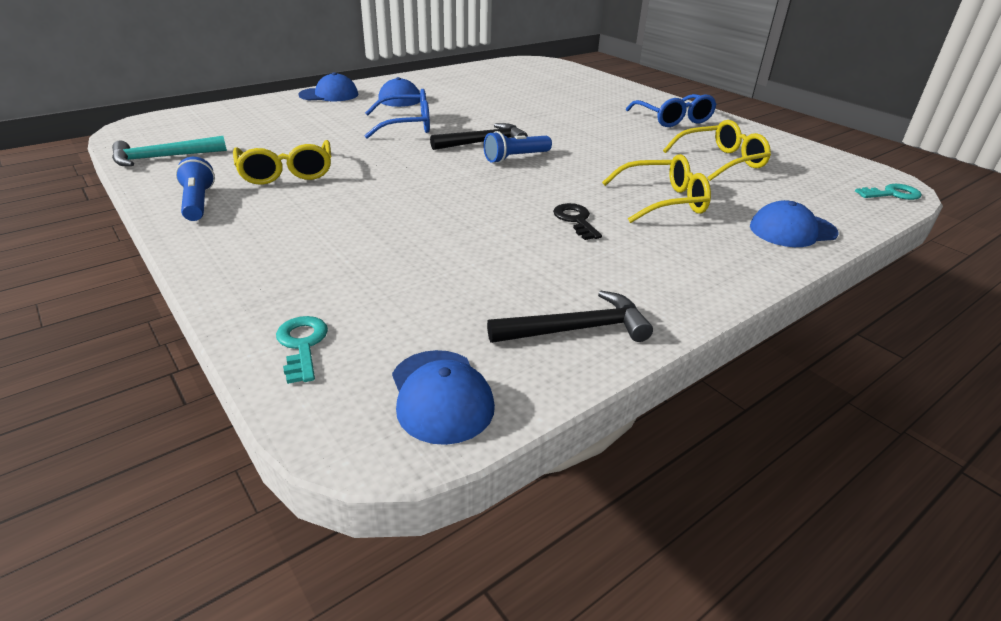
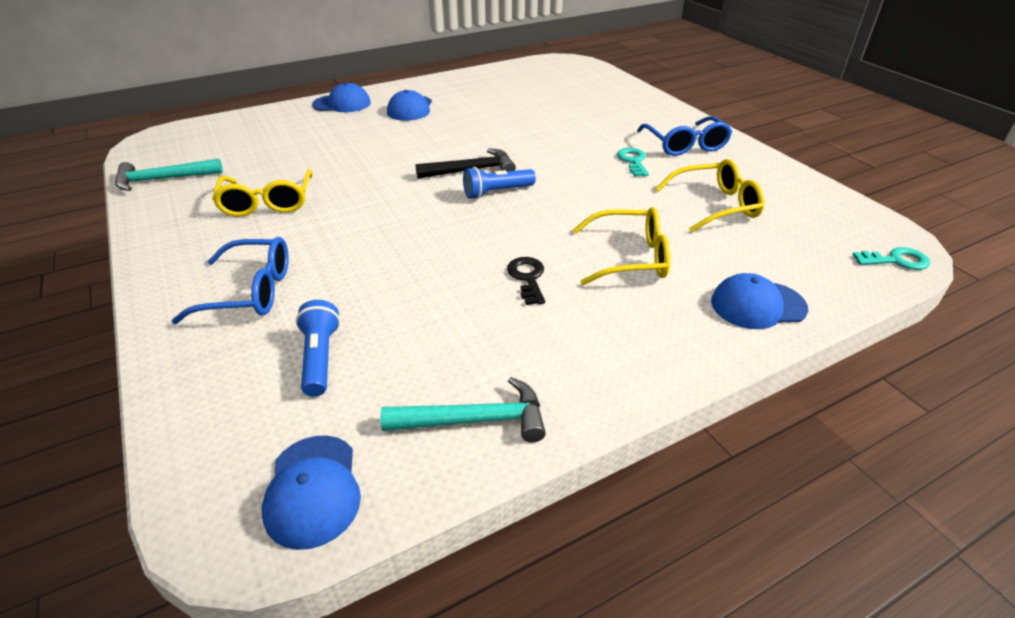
camera: 10 degrees right, 5 degrees up
blue flashlight [175,157,215,221] -> blue flashlight moved to [296,300,340,397]
turquoise key [276,316,328,384] -> turquoise key moved to [617,148,649,176]
blue glasses [365,89,430,139] -> blue glasses moved to [172,237,289,324]
black hammer [487,290,653,343] -> turquoise hammer [380,377,546,442]

